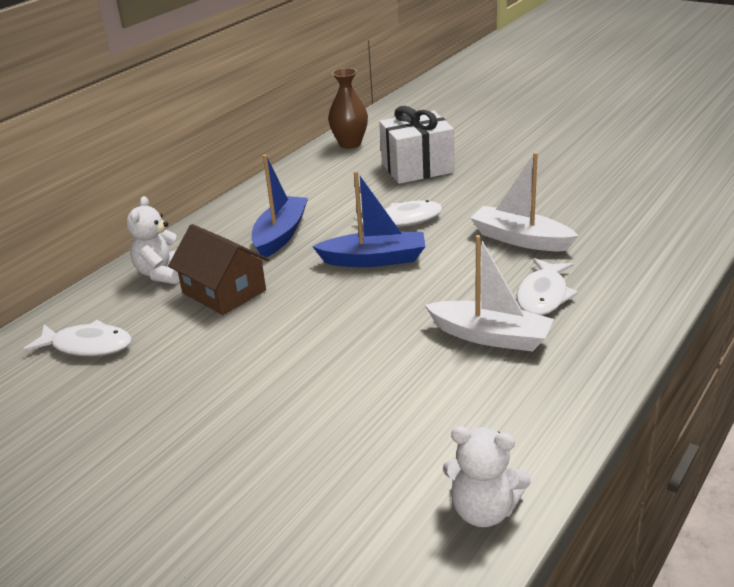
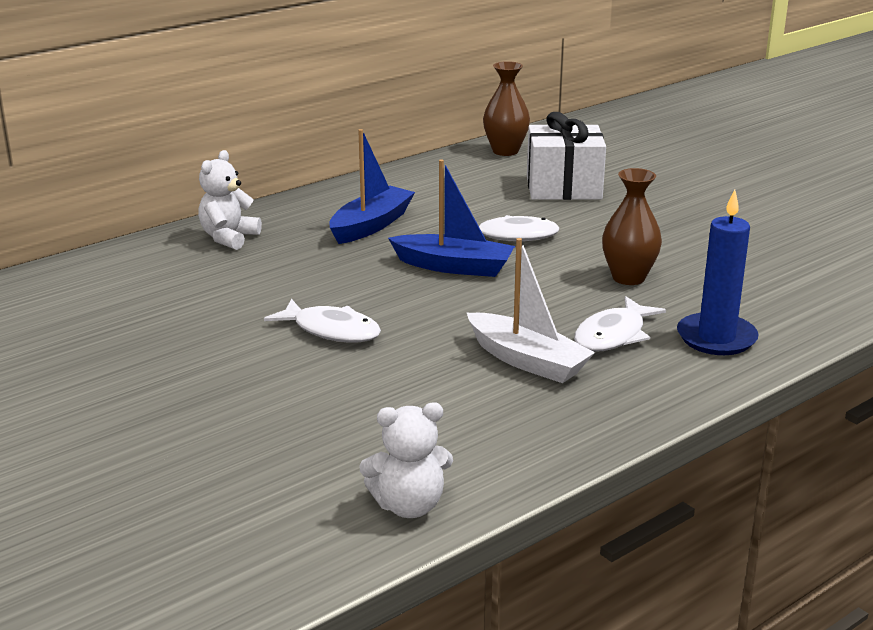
camera: 15 degrees right, 5 degrees down
white fish [23,320,132,356] -> white fish moved to [264,299,381,343]
brown house [168,224,270,315] -> none
white teddy bear [443,426,531,527] -> white teddy bear turned 45 degrees counterclockwise [359,402,453,518]
white boat [470,152,579,251] -> brown vase [602,168,662,285]
none -> blue candle [677,189,759,355]

